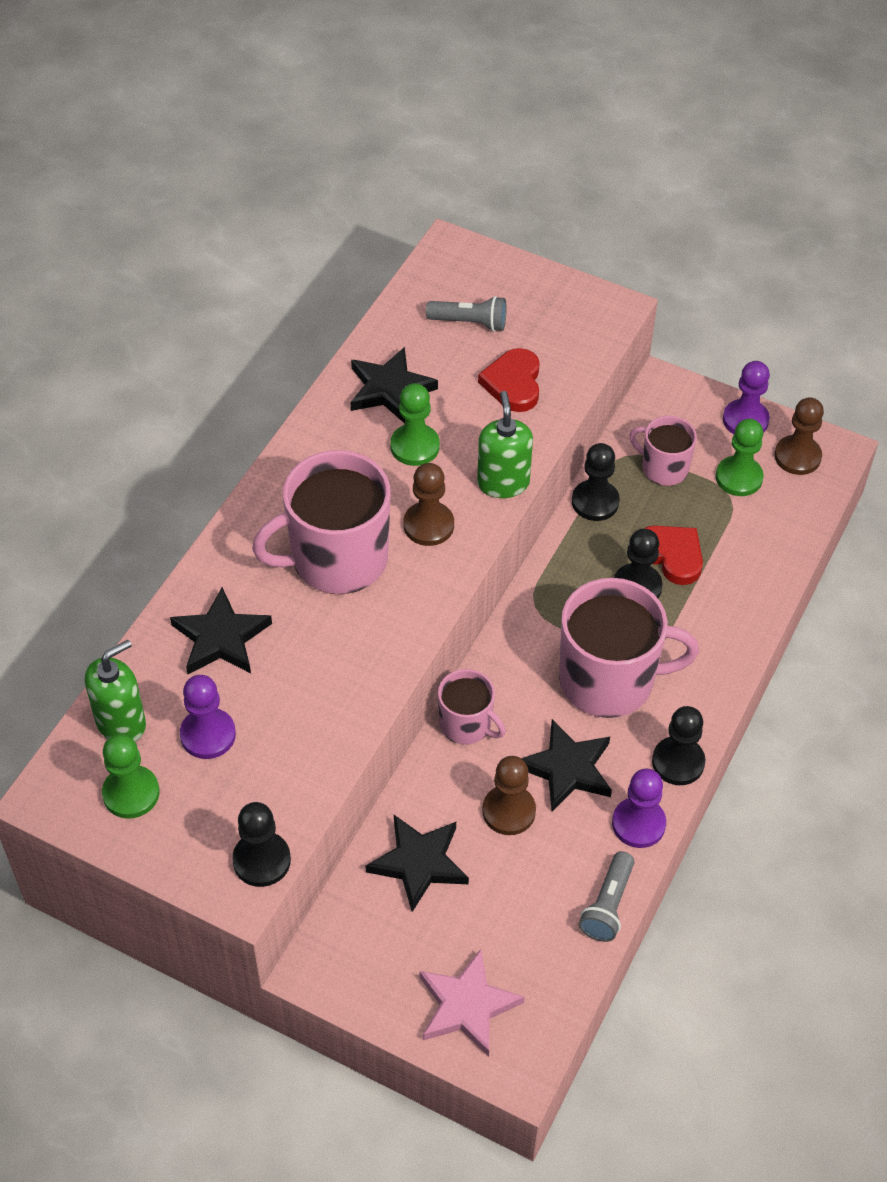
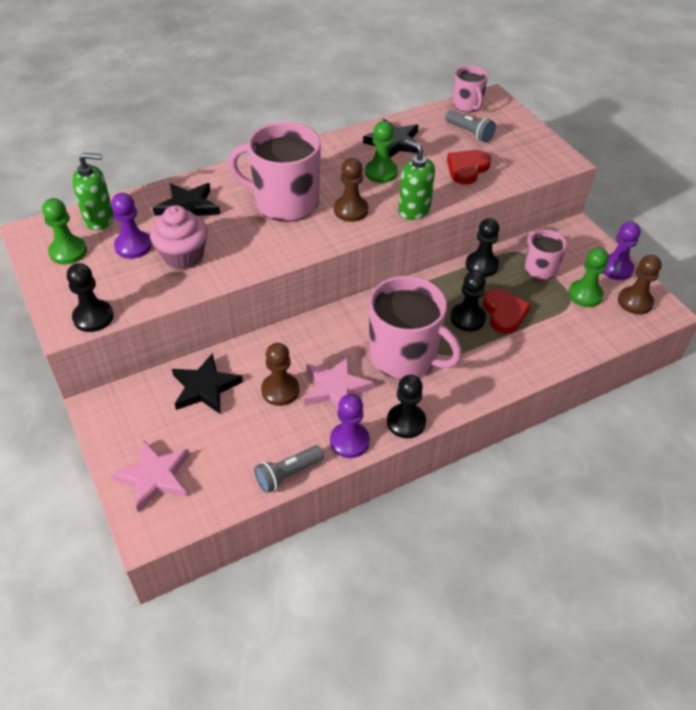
camera: 35 degrees right, 5 degrees down
pink mug [438,669,505,745] -> pink mug moved to [453,66,488,112]
green soap dispenser [477,391,533,498] -> green soap dispenser turned 75 degrees counterclockwise [398,139,435,220]
black star [521,719,612,812] -> pink star [304,355,374,409]
none -> pink cupcake [150,205,208,270]

